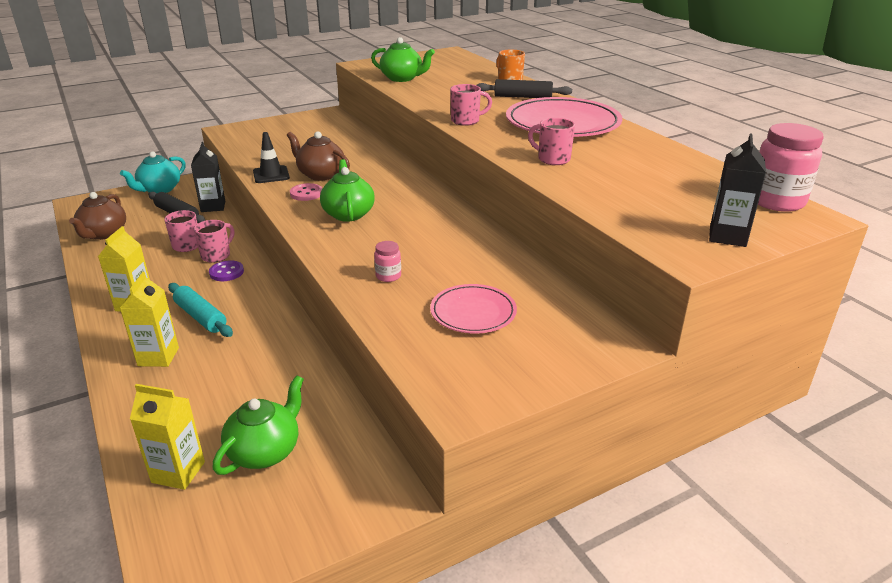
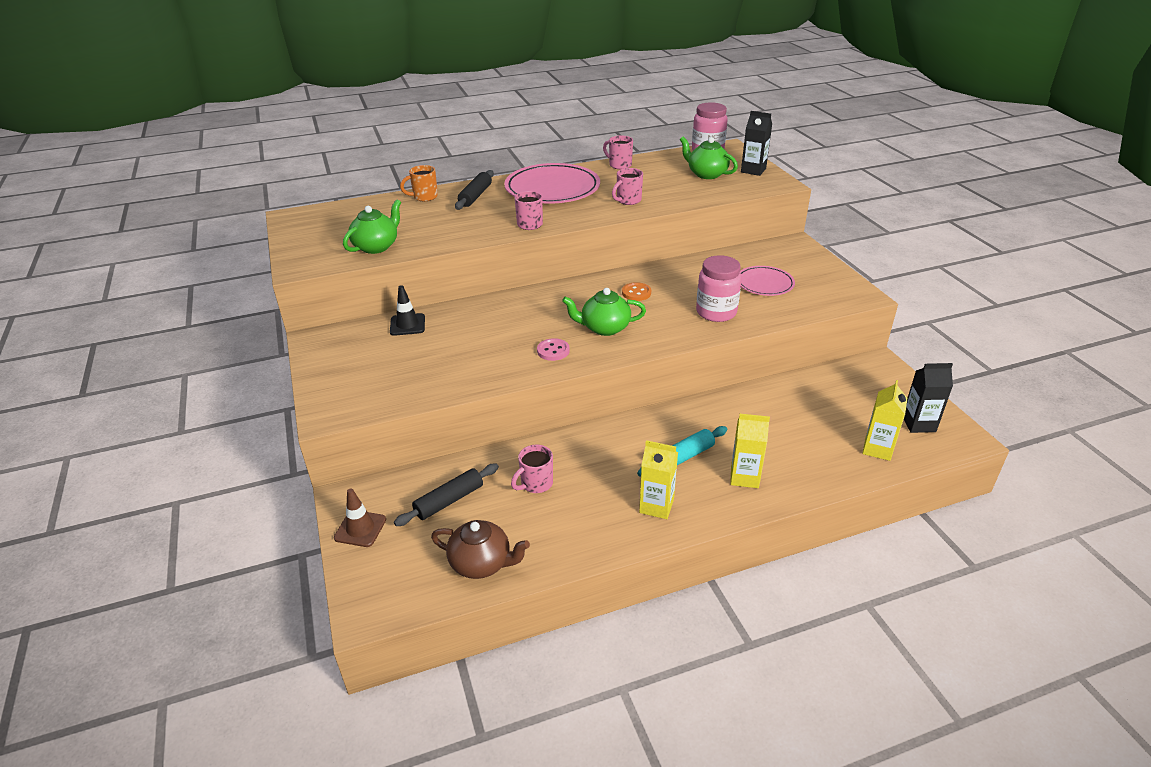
camera: 80 degrees left, 5 degrees up
turquoise teapot [120,151,186,193] -> brown traffic cone [334,488,386,547]
black carton [191,142,225,212] -> black carton moved to [904,363,953,433]
pink mug [194,220,234,263] -> pink mug moved to [603,135,633,169]
purple button [209,260,244,281] -> none
green teapot [212,375,304,475] -> green teapot moved to [680,137,738,179]
black traffic cone [253,132,290,183] -> black traffic cone moved to [390,285,425,336]
brown teapot [287,131,350,181] -> none
pink jar [374,241,401,282] -> pink jar [696,255,742,322], size x2.07
none -> orange button [622,282,651,301]

